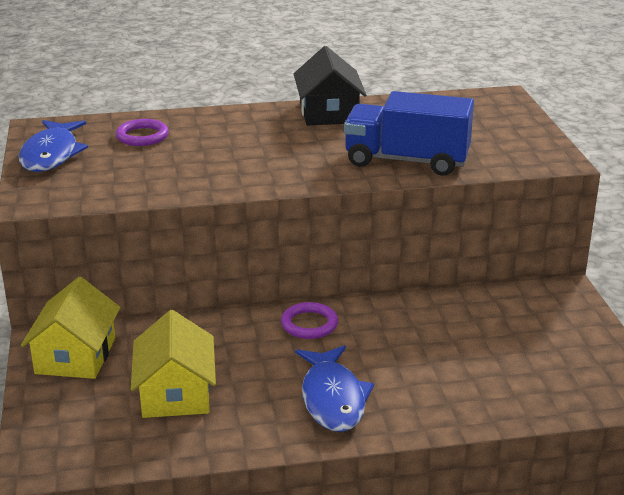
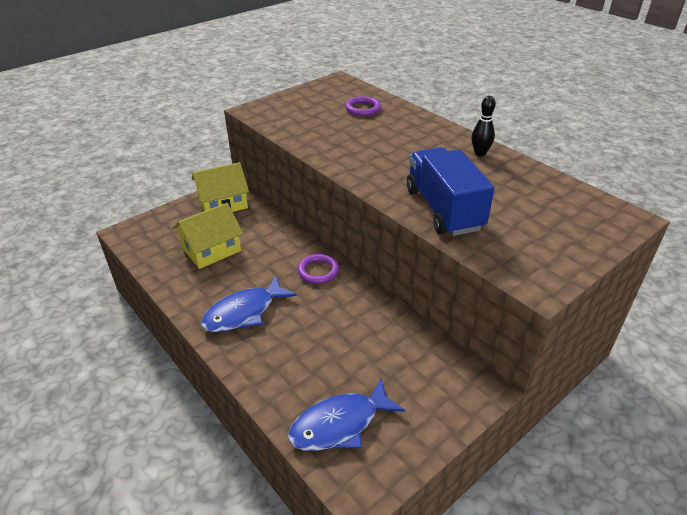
camera: 60 degrees right, 10 degrees up
blue fish [19,120,88,172] -> blue fish moved to [288,378,405,451]
black house [294,46,366,126] -> black bowling pin [472,96,496,156]

